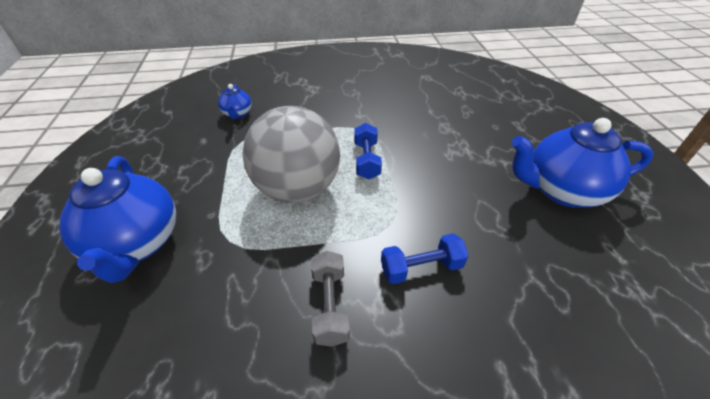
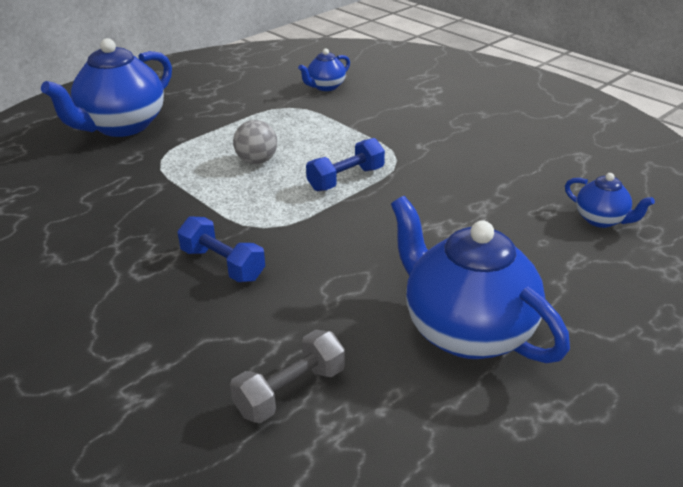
camera: 55 degrees right, 10 degrees down
grey ball [242,106,340,203] -> grey ball [233,120,277,164], size x0.43
grey dumbbell [311,251,350,347] -> grey dumbbell moved to [230,330,345,423]
none -> blue teapot [565,173,655,228]

